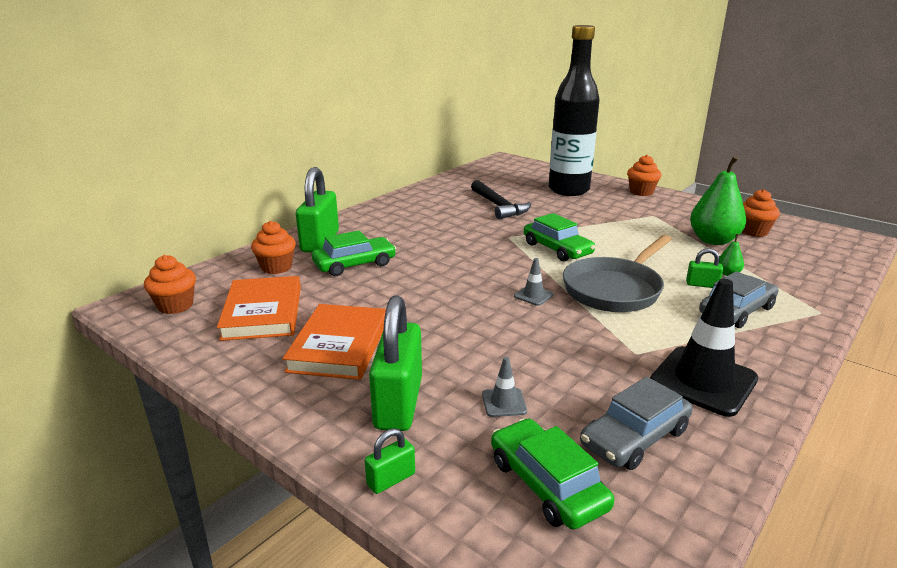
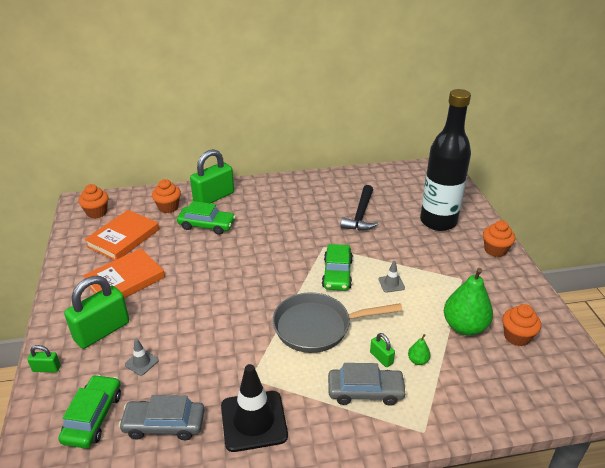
camera: 40 degrees right, 10 degrees up
grey traffic cone [514,258,553,306] -> grey traffic cone moved to [379,261,405,292]

